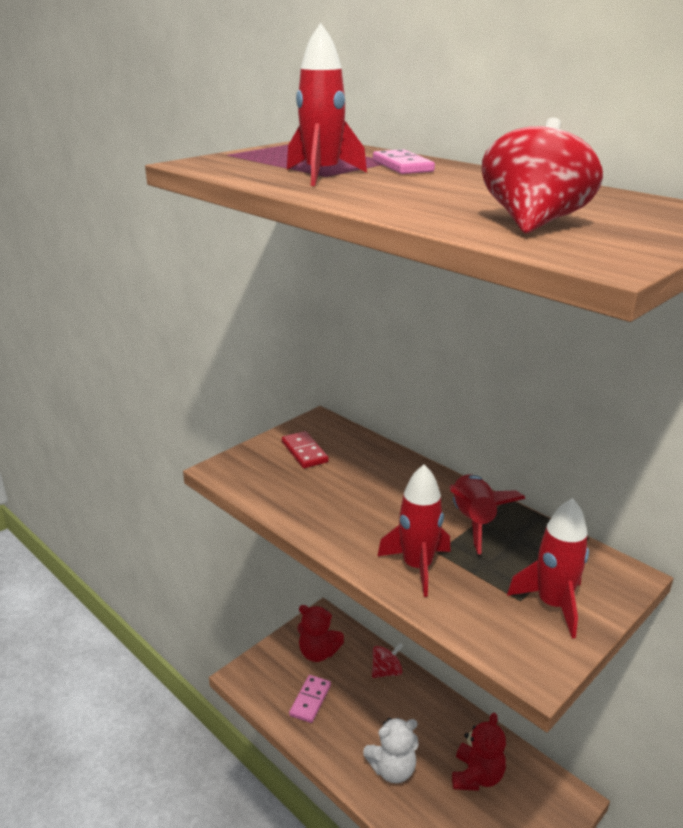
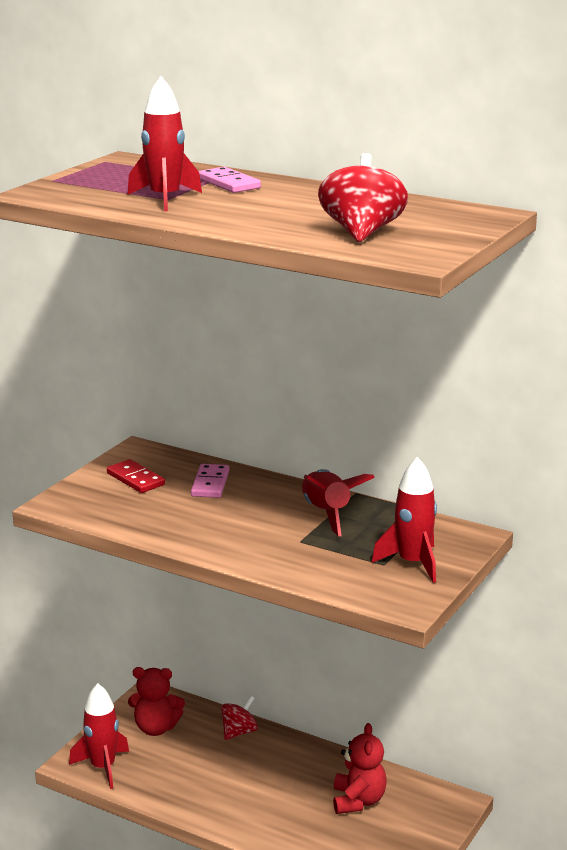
camera: 15 degrees left, 5 degrees down
pink domino [289,675,331,723] -> pink domino moved to [191,464,229,498]
white teddy bear [363,718,418,783] -> none
red rocket [378,464,451,597] -> red rocket moved to [69,684,129,789]

